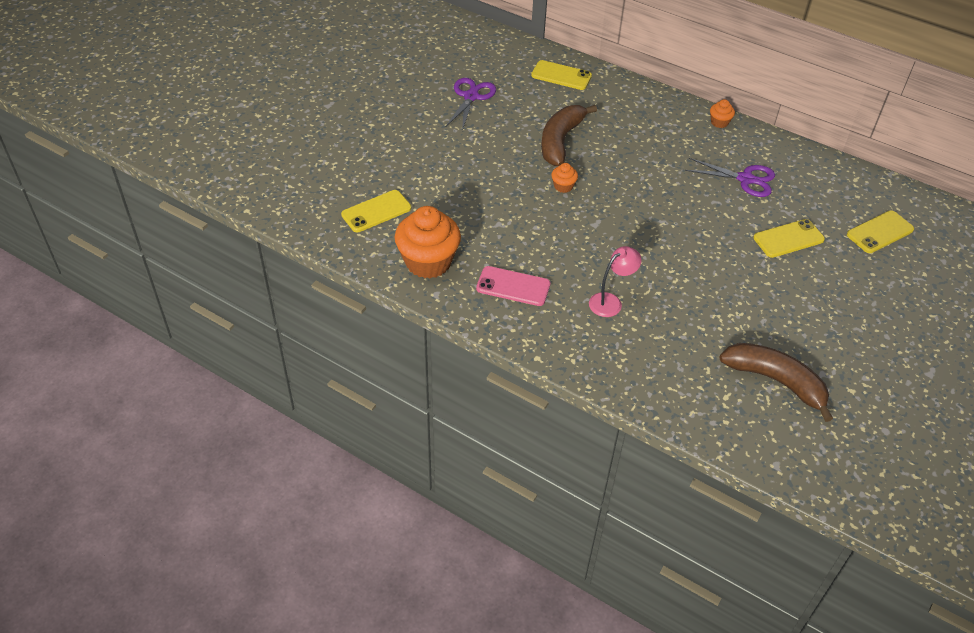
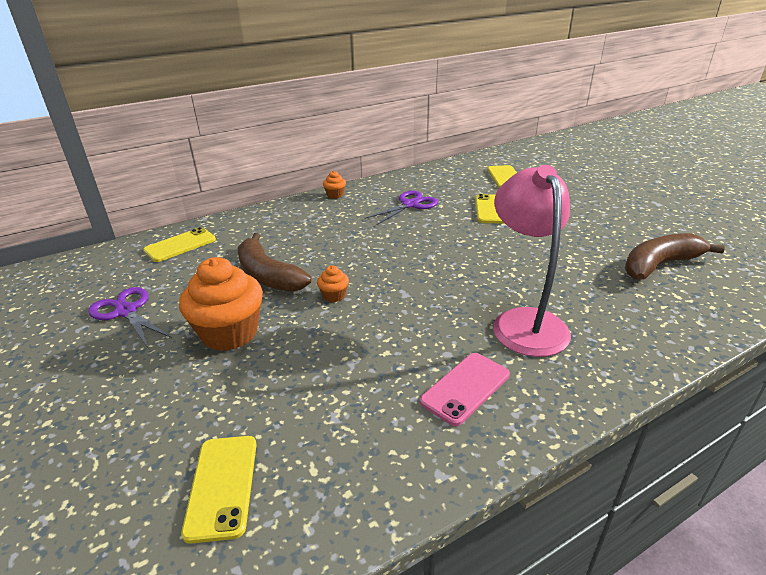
camera: 60 degrees left, 15 degrees down
orange cupcake [395,206,461,279] -> orange cupcake moved to [179,257,263,351]
pink lamp [589,246,642,317] -> pink lamp [493,165,571,357], size x1.93

